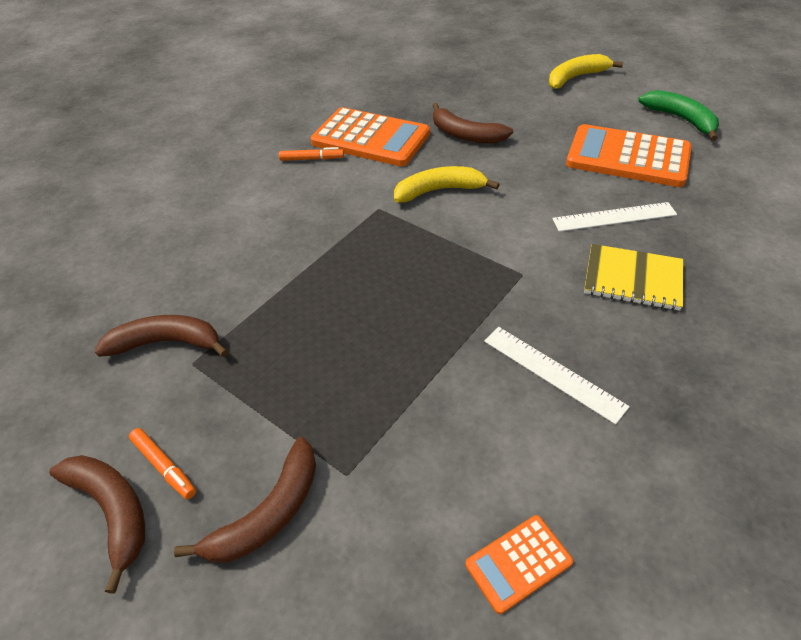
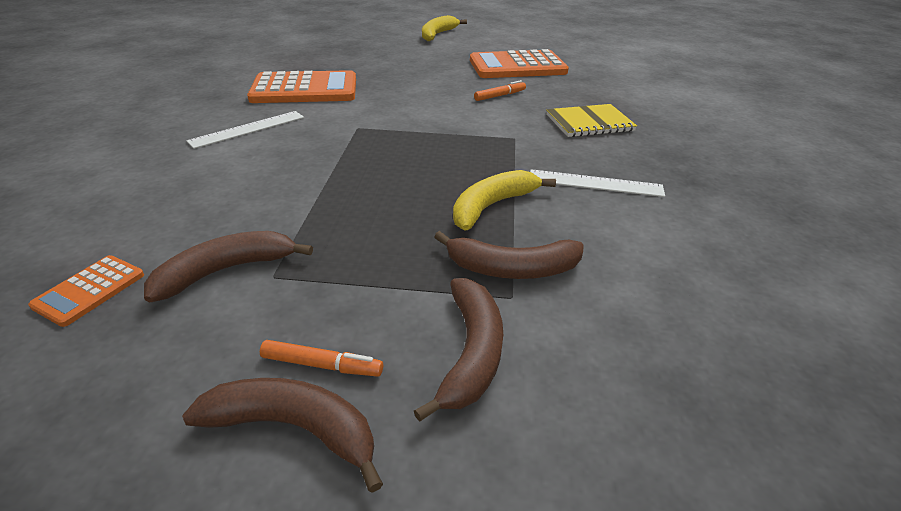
camera: 35 degrees left, 10 degrees down
orange marker [279,147,344,161] -> orange marker moved to [474,80,526,101]
yellow banana [394,166,500,203] -> yellow banana moved to [453,170,556,231]
brown banana [433,103,513,143] -> brown banana moved to [434,231,583,279]
orange calculator [465,515,573,614] -> orange calculator moved to [28,255,144,327]
white ruler [552,202,677,232] -> white ruler moved to [187,111,304,149]
green banana [638,90,719,141] -> none

